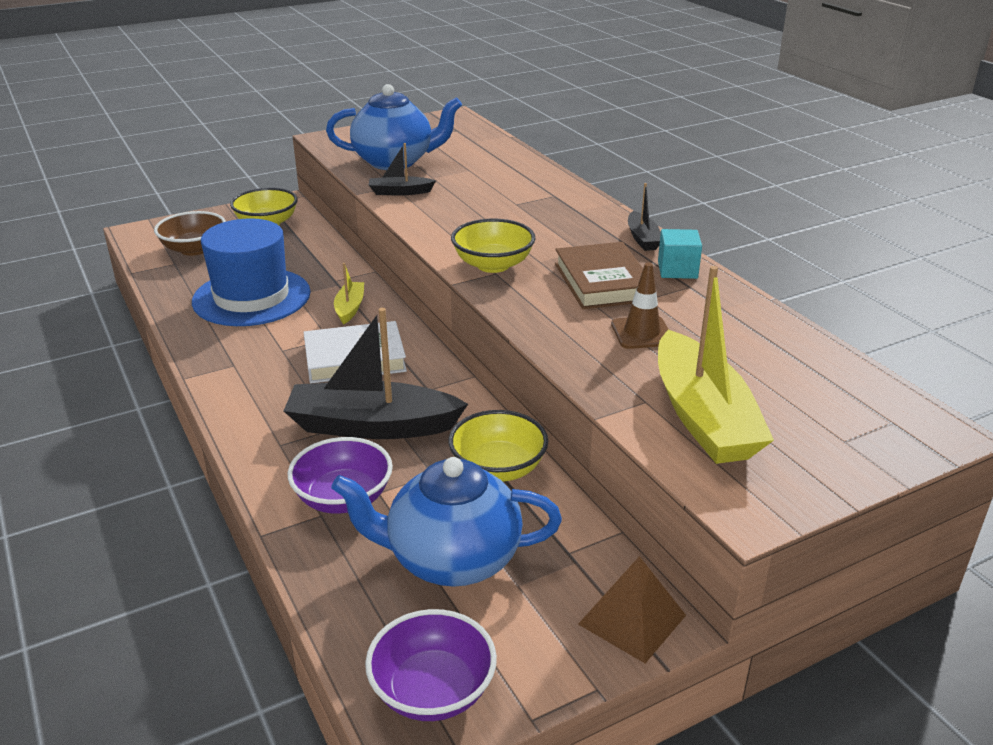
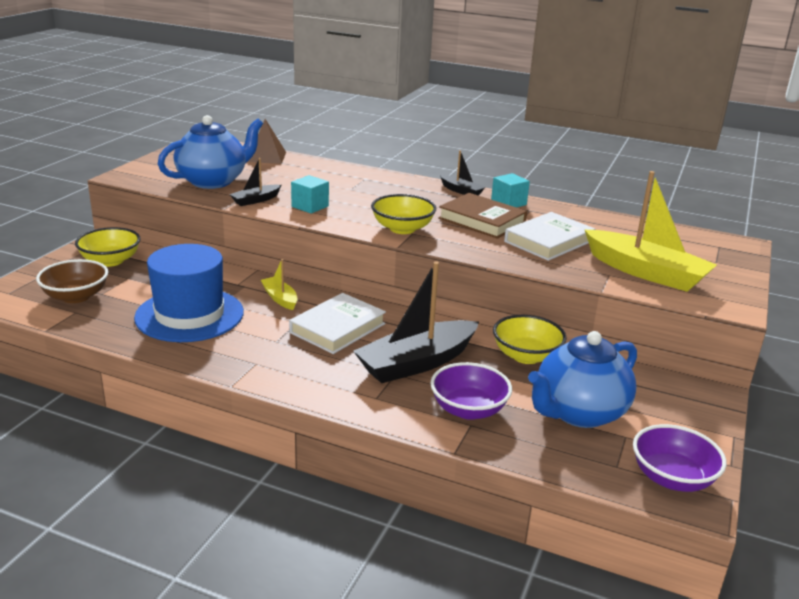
camera: 40 degrees left, 5 degrees down
brown pyramid [578,556,686,663] -> brown pyramid moved to [248,119,286,164]
brown traffic cone [611,263,668,349] -> white book [504,212,595,261]
none -> turquoise cube [291,175,329,214]

